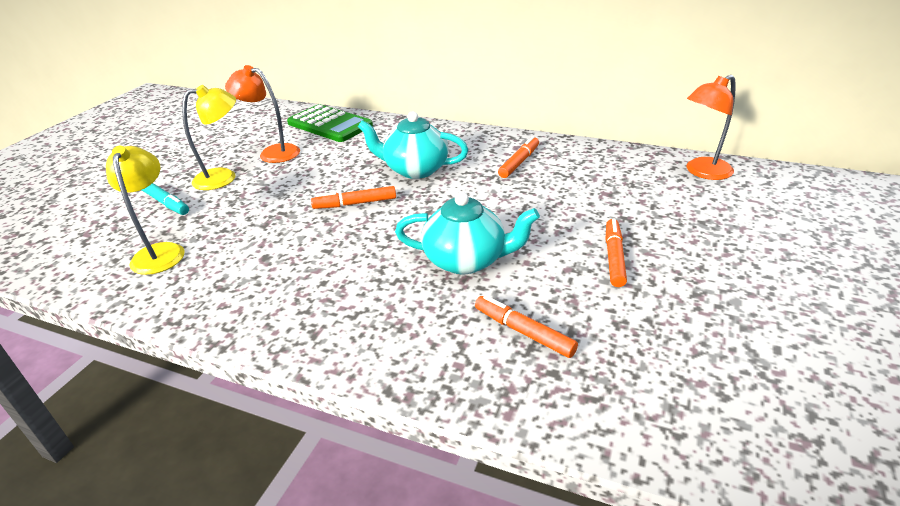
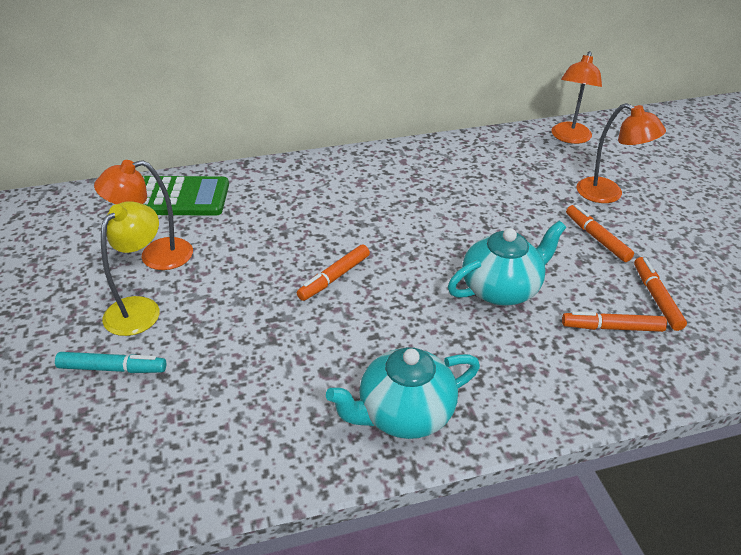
camera: 40 degrees left, 5 degrees up
yellow lamp [106,146,185,275] -> none
turquoise teapot [358,111,468,179] -> turquoise teapot moved to [326,347,480,439]
orange marker [498,136,539,178] -> orange marker moved to [634,257,687,331]
none -> orange lamp [577,103,666,203]

